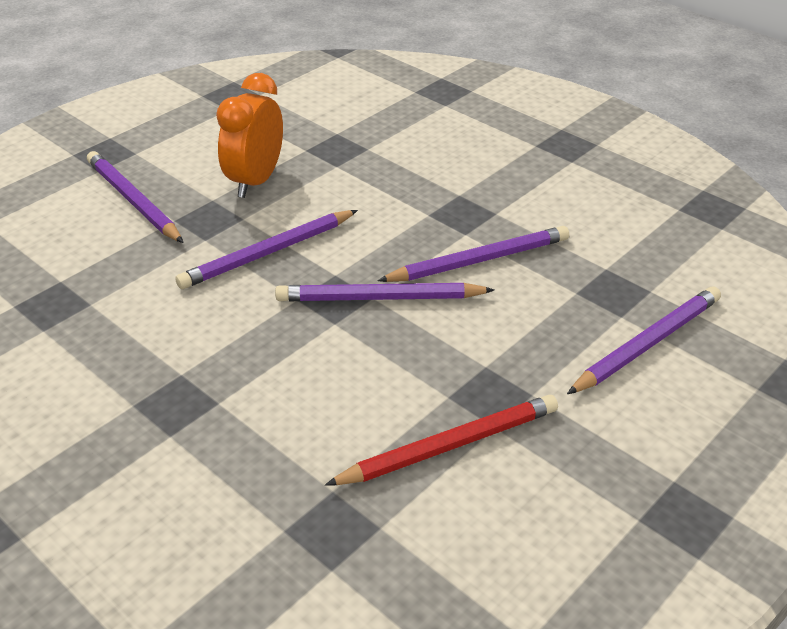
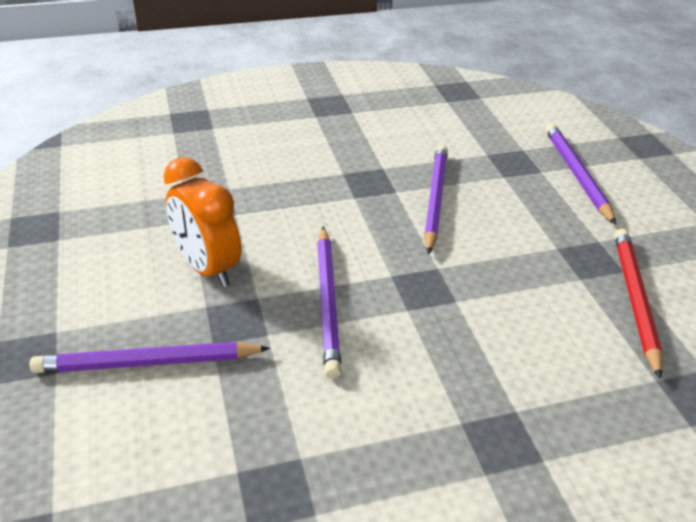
camera: 60 degrees left, 0 degrees up
purple pencil [275,283,494,301] -> none

